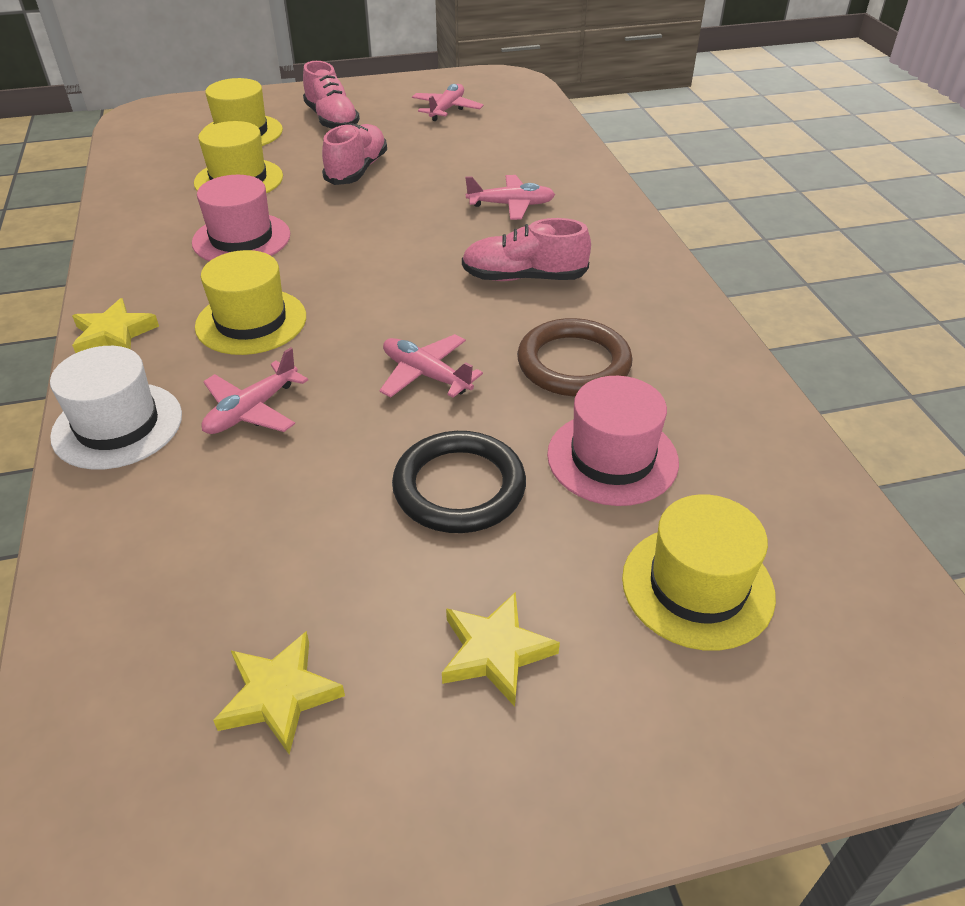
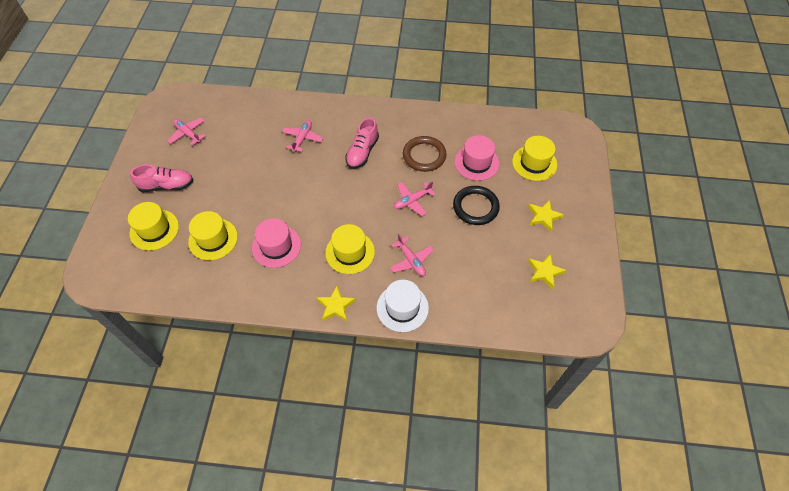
camera: 70 degrees left, 15 degrees up
pink shoe [322,123,387,185] -> none

